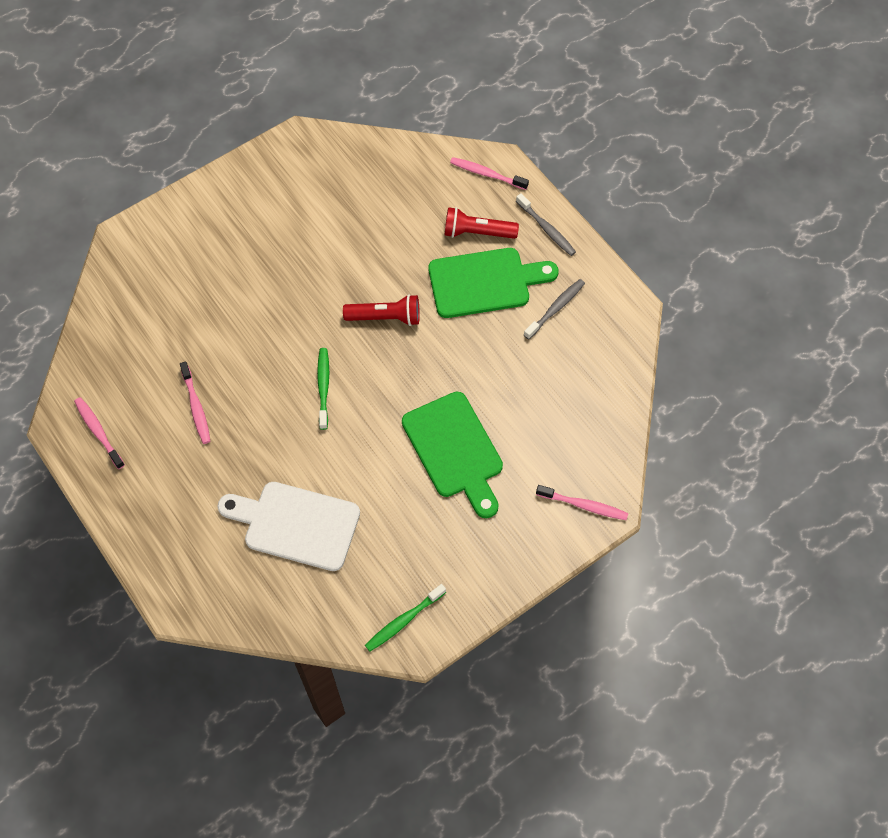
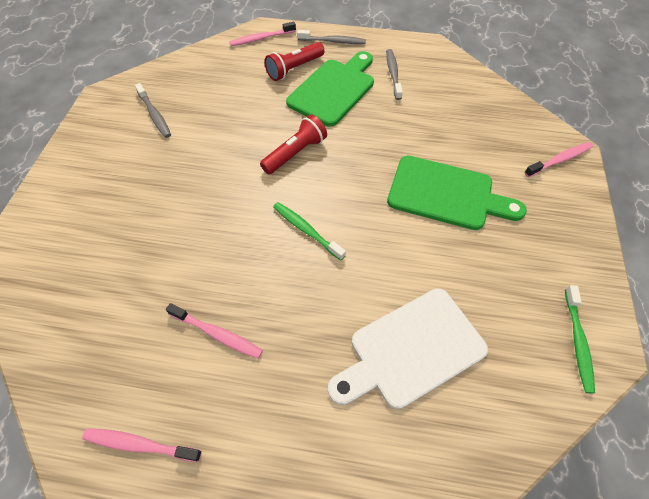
camera: 45 degrees left, 5 degrees down
none -> grey toothbrush [135,83,171,138]

